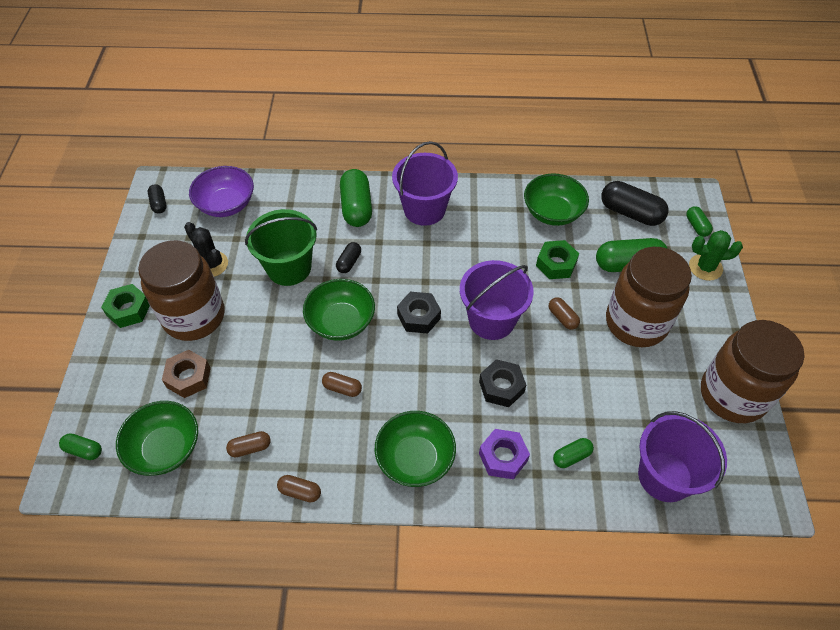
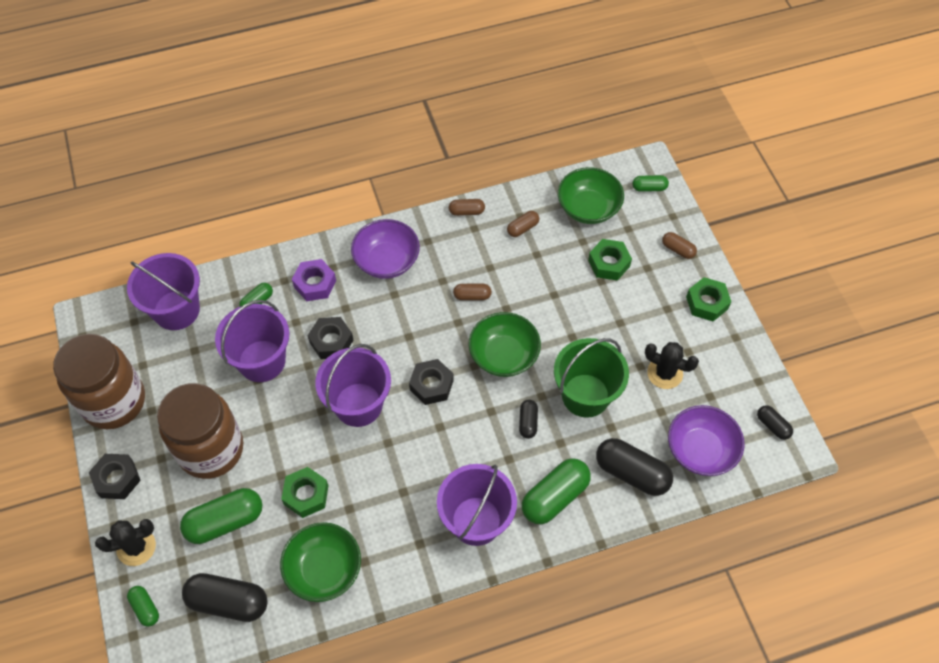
camera: 160 degrees right, 5 degrees up
brown jar [138,240,225,341] -> none
brown nut [162,350,211,398] -> green nut [588,239,632,281]
green capsule [340,169,372,227] -> green capsule turned 75 degrees clockwise [522,458,591,524]
green bowl [375,411,456,487] -> purple bowl [351,219,420,279]
brown capsule [549,297,580,330] -> brown capsule moved to [662,232,697,259]
green cactus [689,230,743,281] -> black cactus [95,519,156,566]
none -> black nut [89,454,141,499]
none -> purple bucket [215,300,289,382]
none -> black capsule [596,438,673,496]

